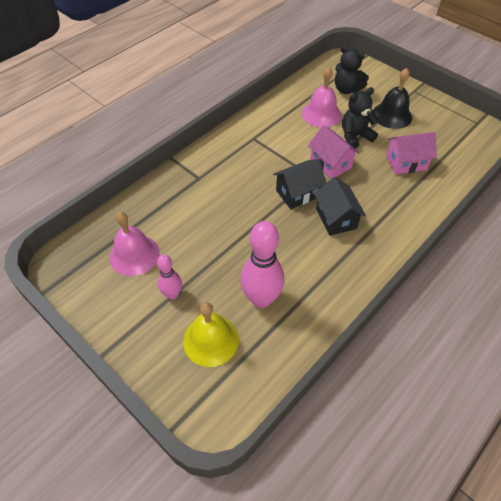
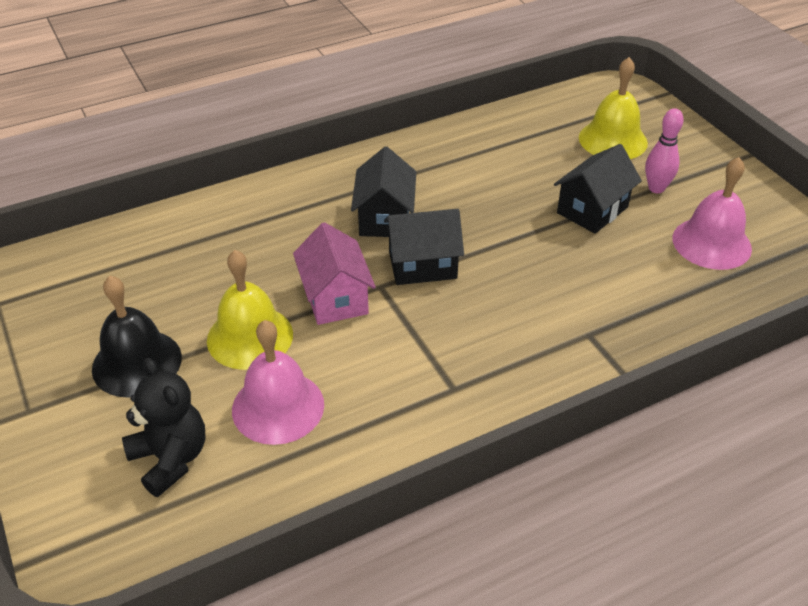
camera: 160 degrees left, 10 degrees down
pink bowling pin [240,221,284,308] -> none
black teddy bear [342,87,379,149] -> yellow bell [207,250,293,370]
pink house [386,132,437,174] -> none
none -> black house [554,144,642,234]

